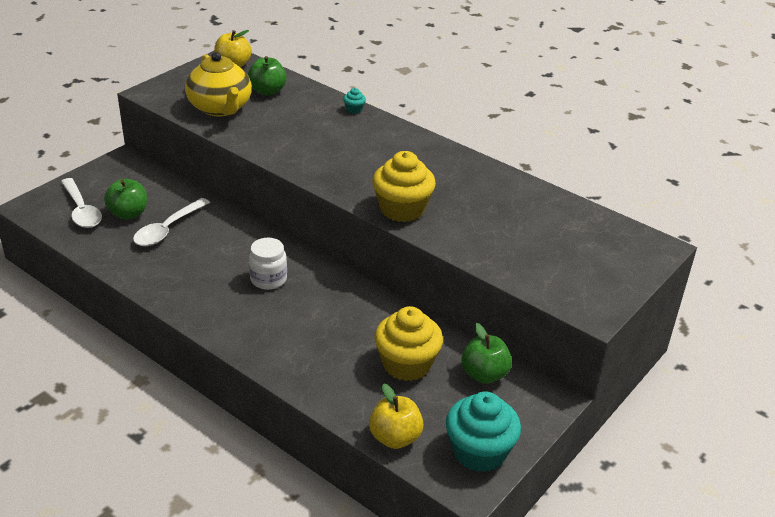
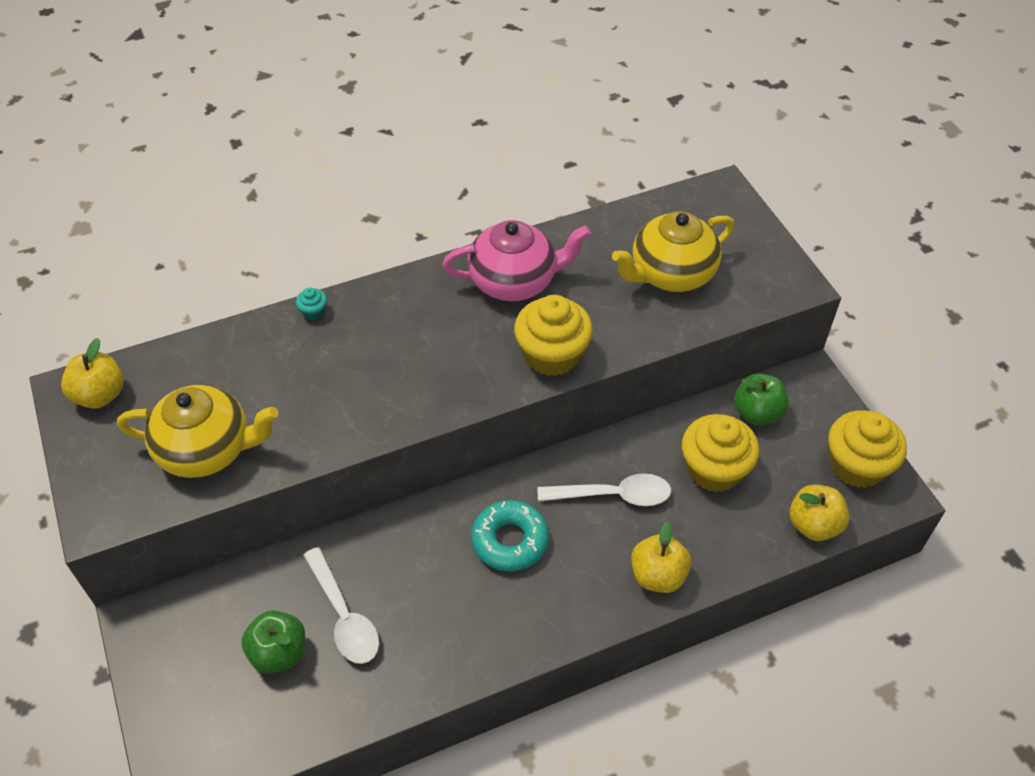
camera: 60 degrees left, 15 degrees up
white spoon [61,178,102,228] -> white spoon moved to [538,473,671,506]
green apple [248,56,287,96] -> none
white jar [249,238,287,290] -> turquoise donut [471,500,549,572]
turquoise cupcake [446,391,521,472] -> yellow cupcake [828,410,907,488]
none -> pink teapot [443,220,591,301]
none -> yellow teapot [612,211,735,292]
none -> yellow apple [631,522,691,593]

